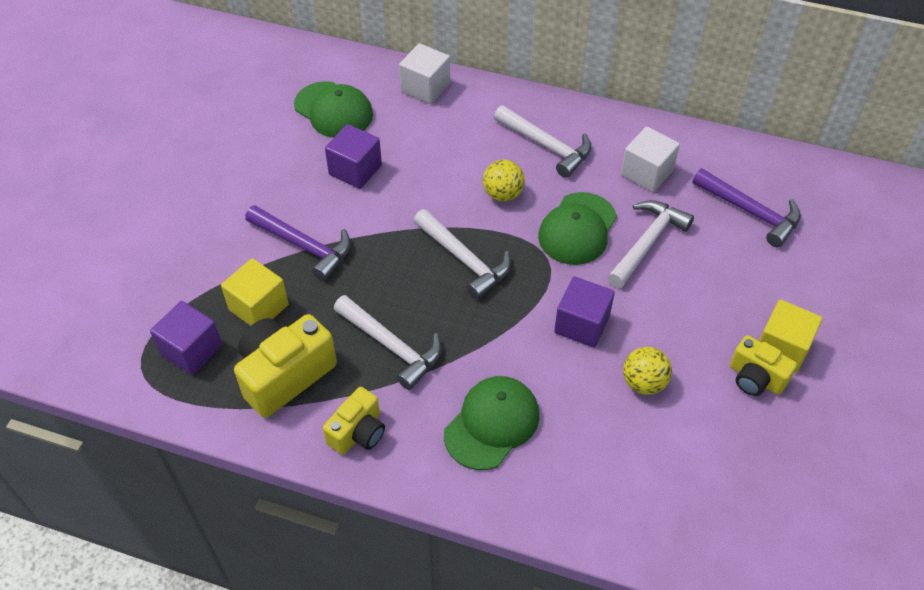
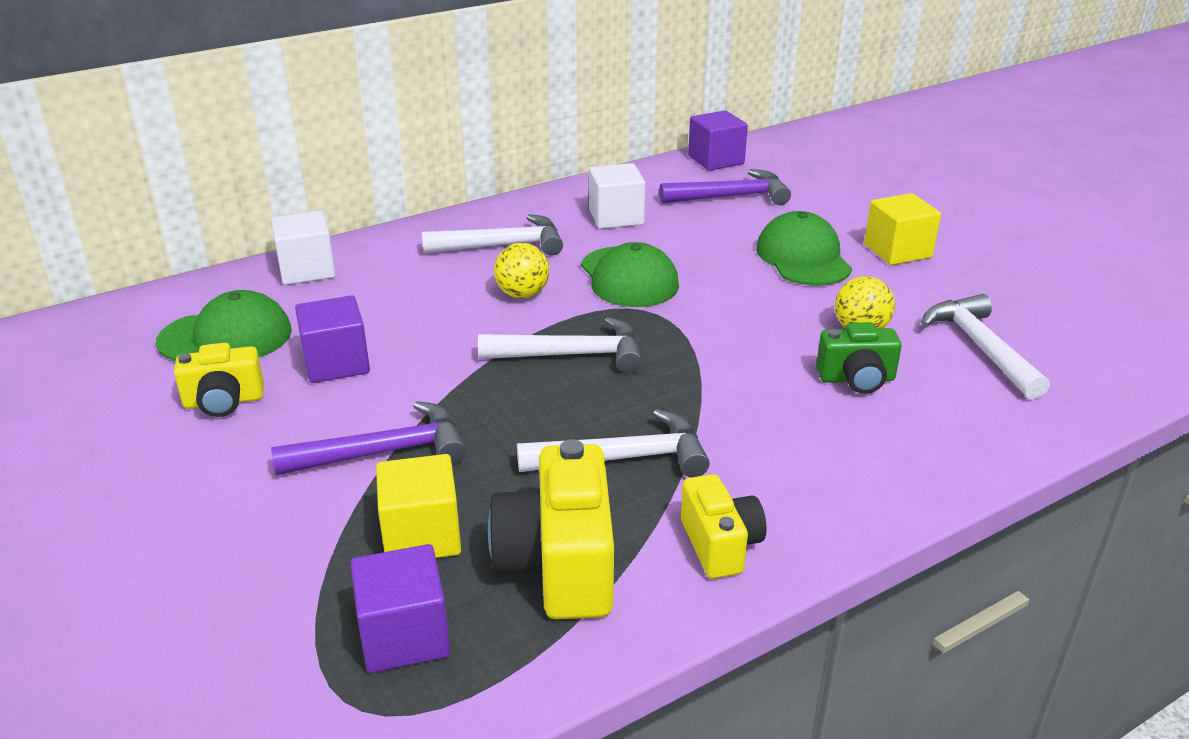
camera: 50 degrees left, 20 degrees down
green cap [444,376,539,470] -> green cap moved to [756,211,852,286]
purple cube [554,276,615,348] -> purple cube moved to [688,110,748,171]
white hammer [607,200,694,288] -> white hammer moved to [921,294,1050,399]
yellow camera [730,335,797,396] -> yellow camera moved to [174,343,264,417]
none -> green camera [816,322,902,394]

